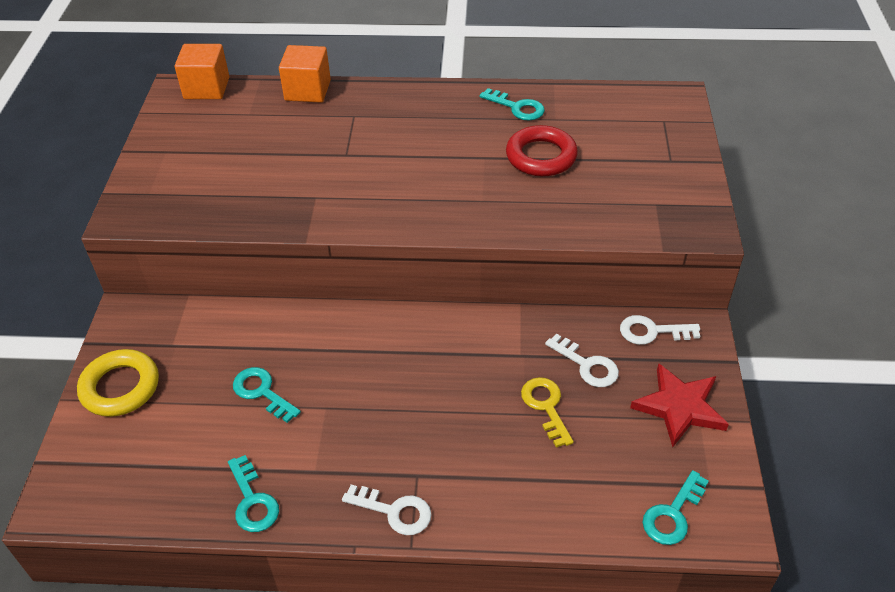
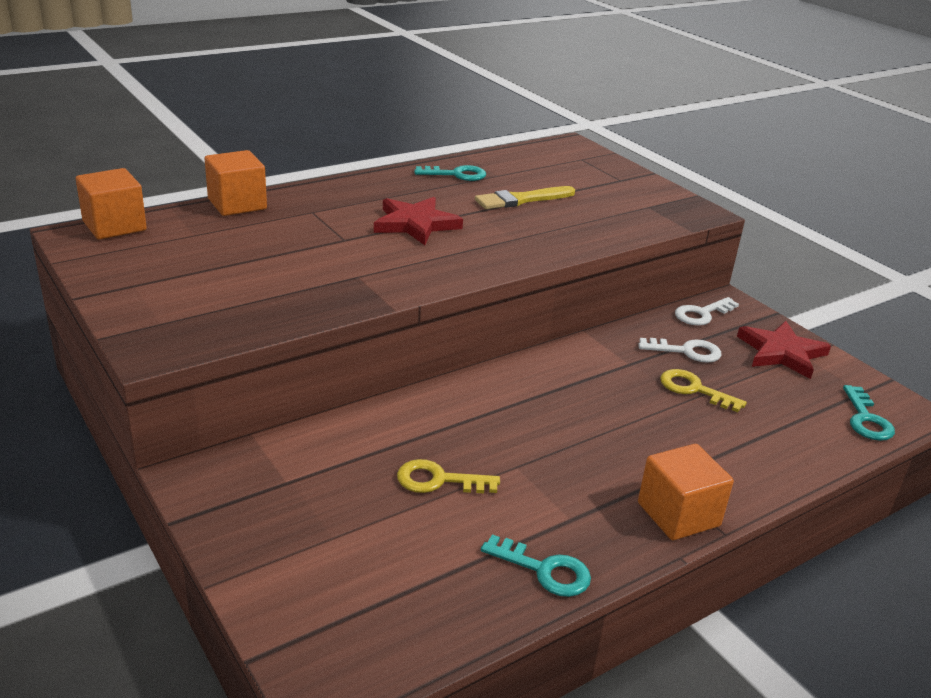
camera: 40 degrees left, 15 degrees down
yellow ring [77,349,159,417] -> none
turquoise key [233,367,301,423] -> yellow key [397,459,500,493]
white key [342,485,432,535] -> orange cube [638,444,734,540]
red ring [506,125,578,176] -> yellow brush [475,186,575,209]
none -> red star [374,197,463,245]

